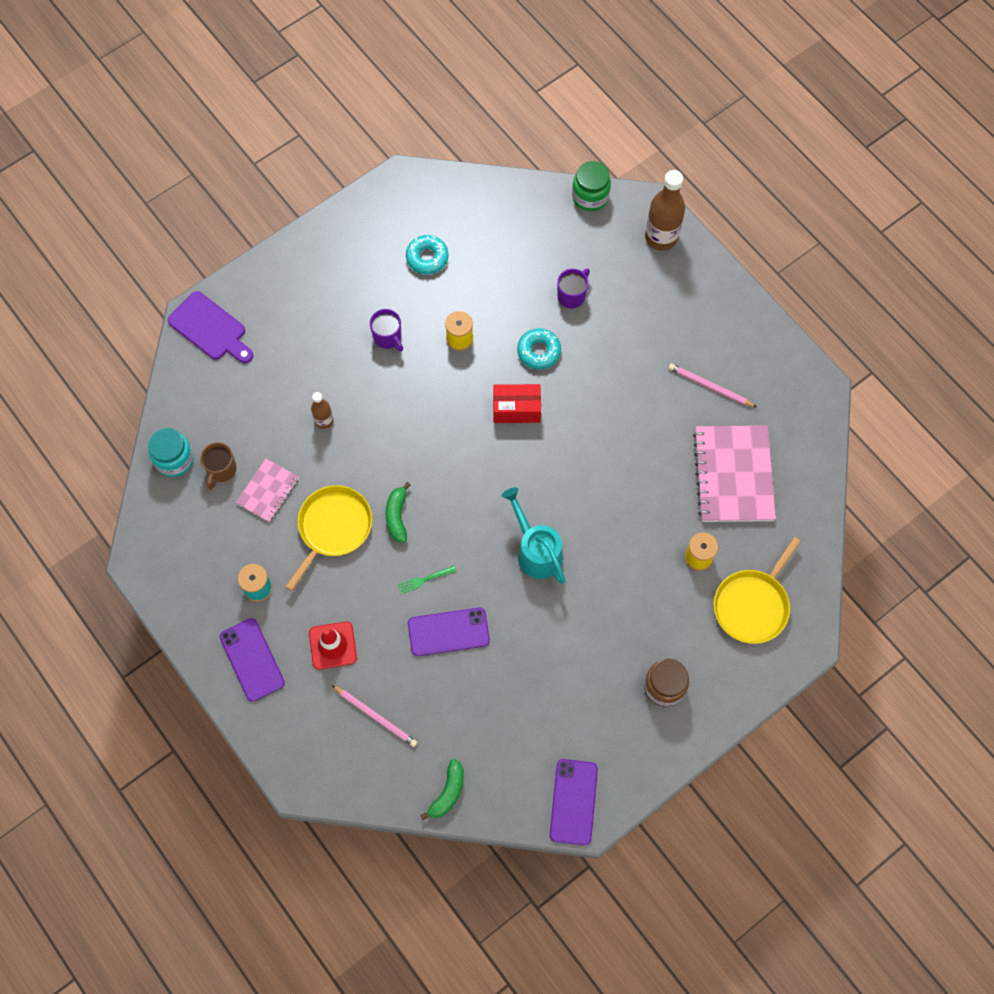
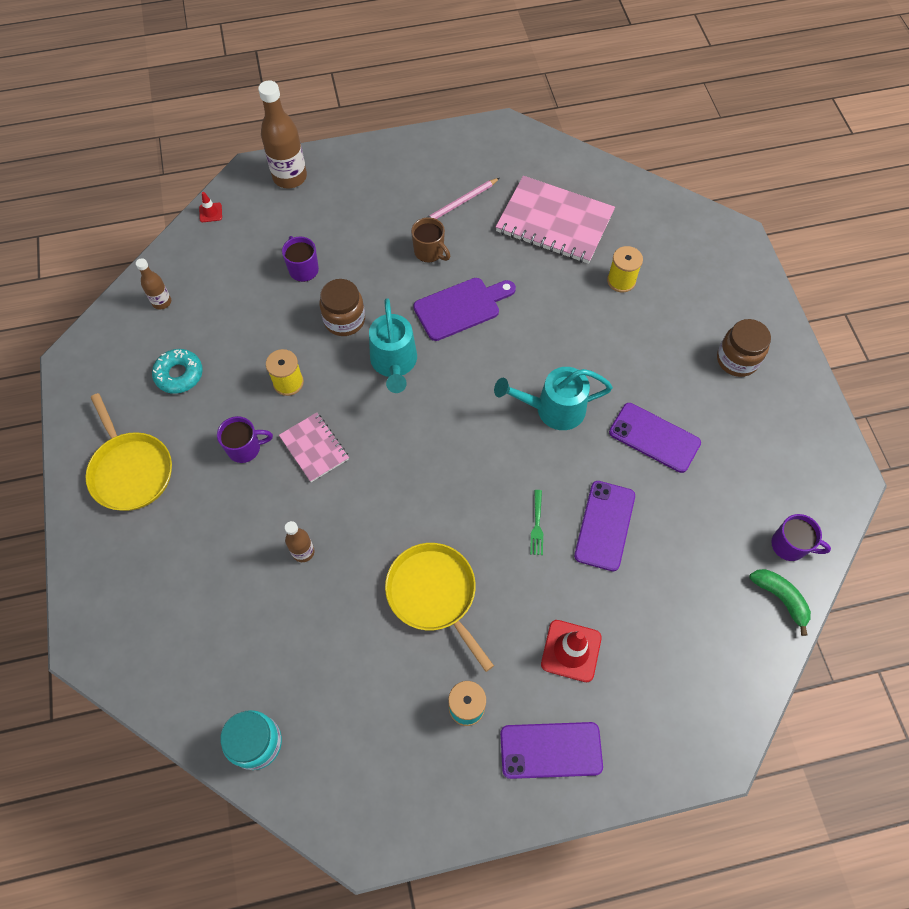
camera: 65 degrees left, 5 degrees down
purple cutting board [168,291,253,363] -> purple cutting board moved to [413,278,516,341]
brown mug [200,442,237,490] -> brown mug moved to [411,217,450,262]
pink notebook [236,459,299,522] -> pink notebook moved to [279,413,349,482]
pink pencil [332,685,417,747] -> none
green banana [385,482,411,543] -> none
red box [493,384,541,423] -> turquoise watering can [369,298,417,393]
turquoise donut [517,328,561,369] -> brown jar [319,279,365,336]
purple phone [550,759,598,846] -> purple phone moved to [609,403,701,473]
green jar [572,161,611,211] -> red traffic cone [199,192,222,222]
yellow pan [714,537,801,644] -> yellow pan moved to [86,393,172,511]
none -> brown bottle [136,258,171,310]
none -> purple mug [771,514,831,561]

